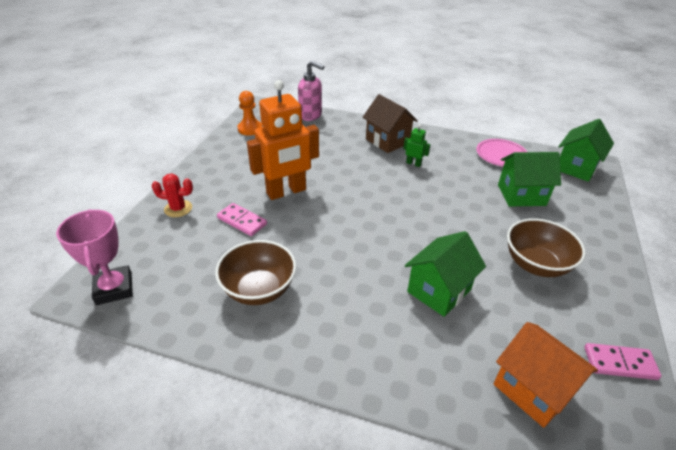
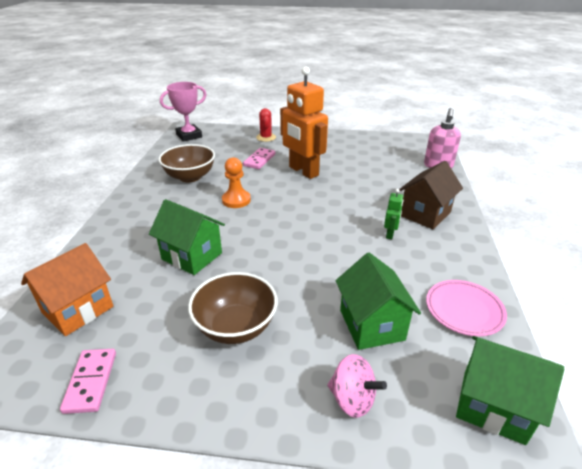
camera: 80 degrees right, 5 degrees down
orange pawn [238,91,262,135] -> orange pawn moved to [222,157,251,208]
none -> pink spinning top [327,354,387,418]

